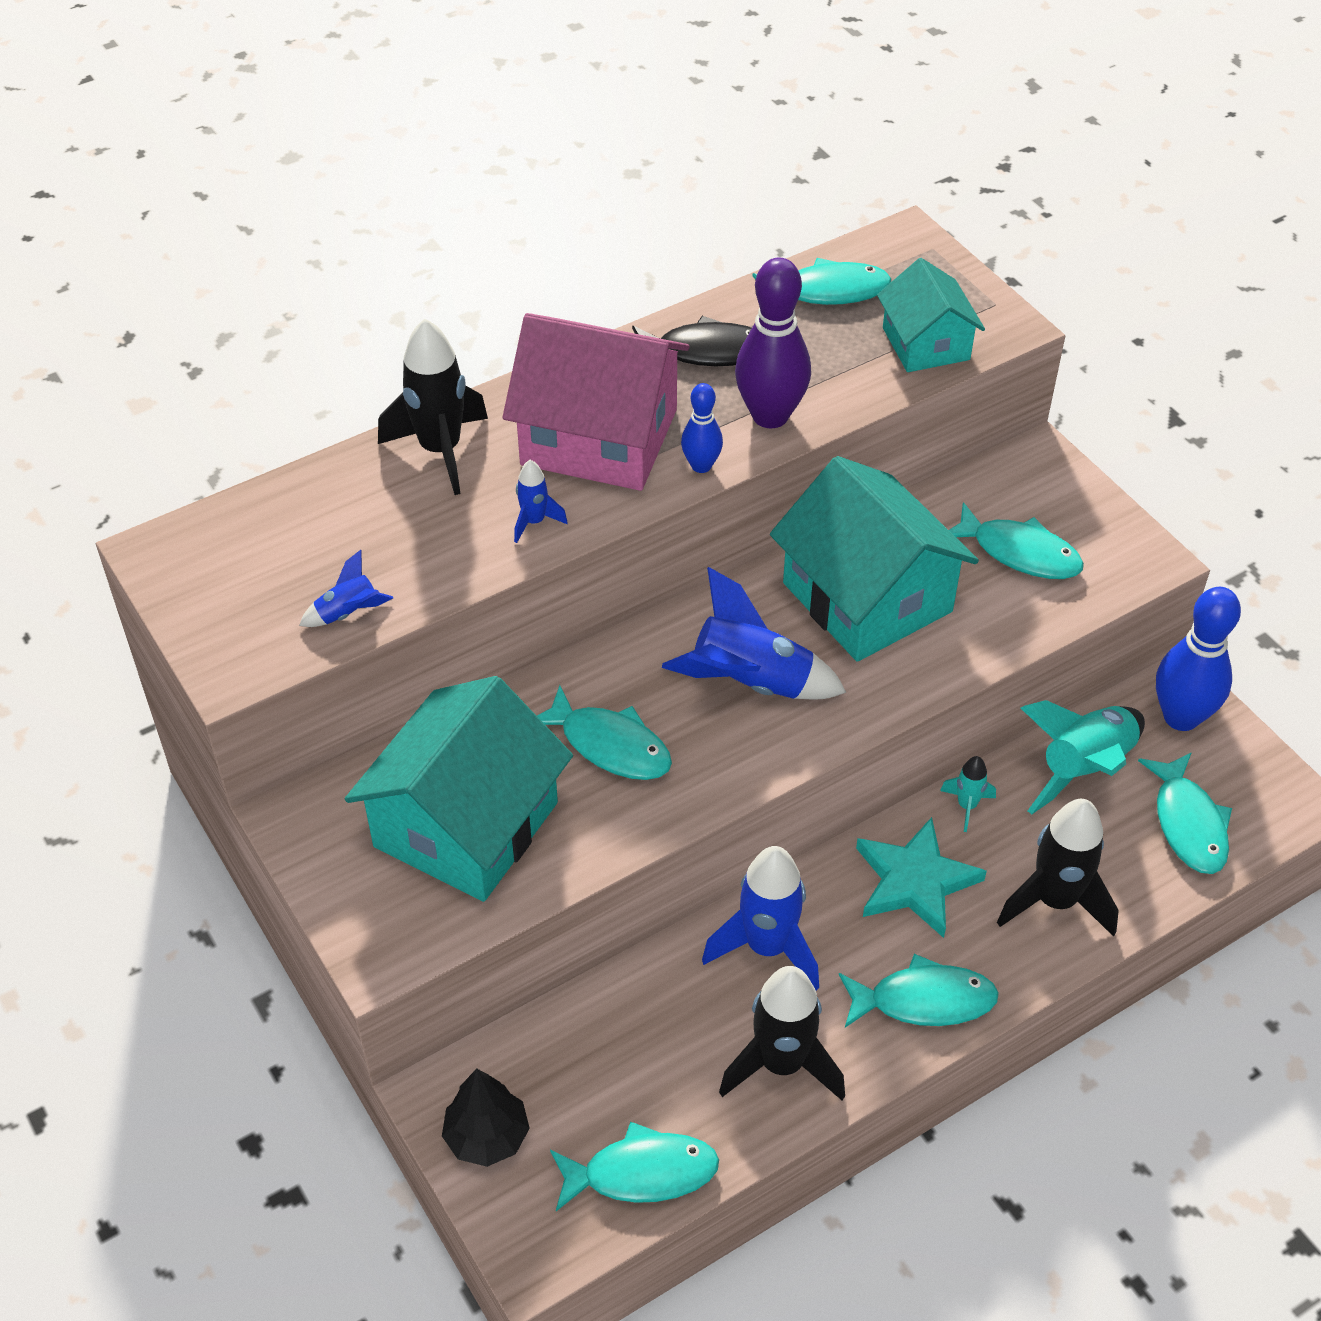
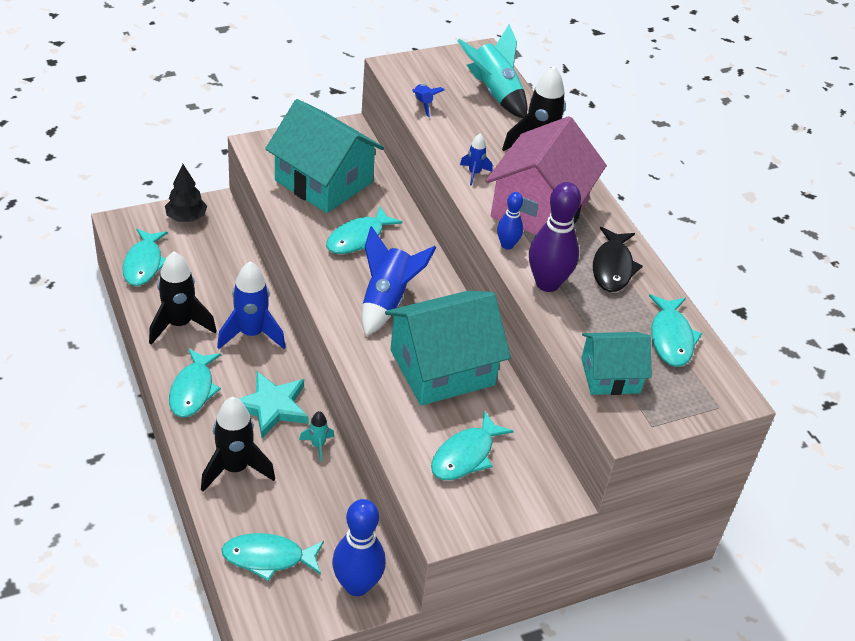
camera: 95 degrees right, 5 degrees down
turquoise rocket [1021,700,1145,814] -> turquoise rocket moved to [457,24,527,118]

